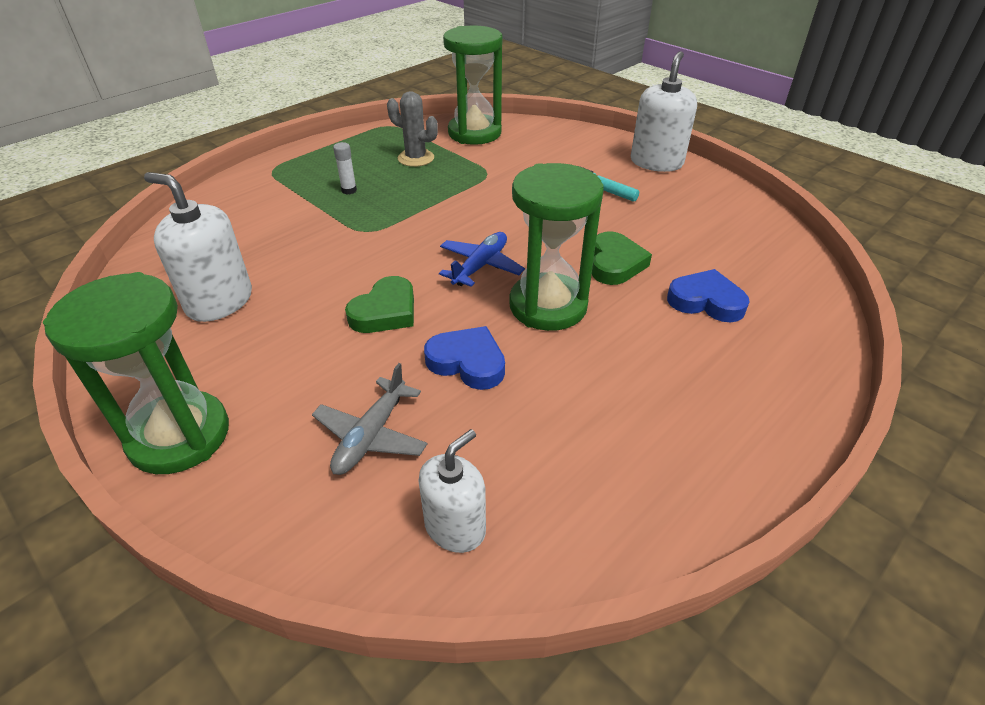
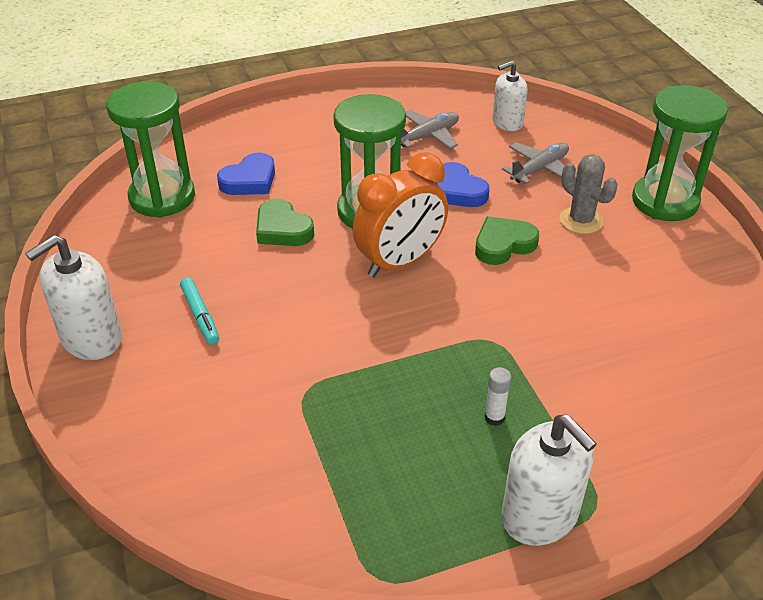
camera: 155 degrees left, 0 degrees up
white soap dispenser [144,172,252,322] -> white soap dispenser moved to [501,414,597,546]
grey cactus [387,91,438,167] -> grey cactus moved to [560,154,618,234]
blue plane [439,232,525,287] -> orange clock [352,152,448,277]
green hourglass [443,25,503,145] -> green hourglass moved to [106,81,195,218]
green heart [592,231,652,285] -> green heart turned 75 degrees counterclockwise [256,199,314,246]
blue heart [667,269,750,323] -> blue heart turned 90 degrees counterclockwise [217,153,275,195]
none -> grey plane [401,110,459,149]

